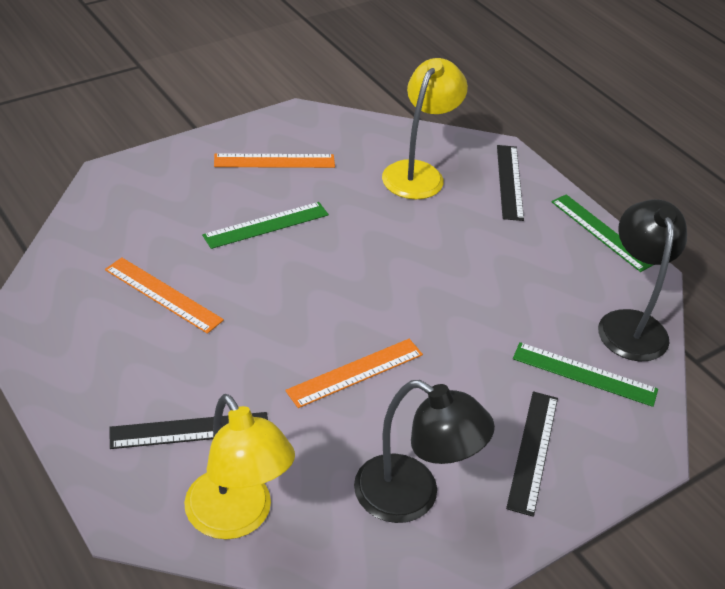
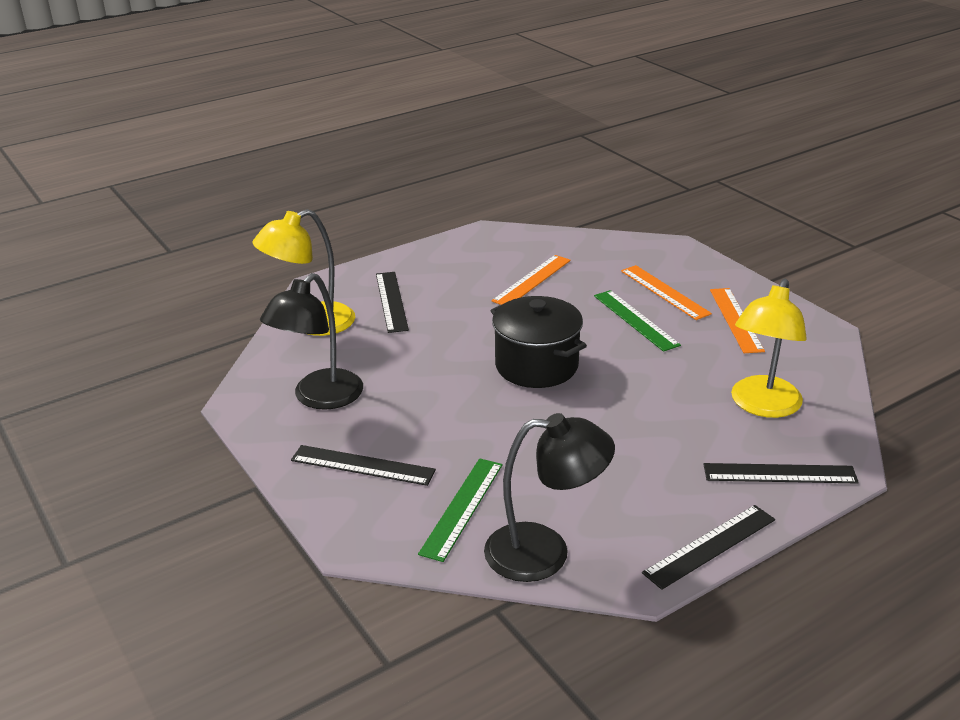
camera: 95 degrees right, 10 degrees down
orange ruler [285,339,423,408] -> orange ruler moved to [621,265,712,320]
yellow lamp [382,58,468,199] -> yellow lamp turned 90 degrees clockwise [731,279,807,418]
green ruler [551,194,653,272] -> black ruler [642,505,775,590]
none -> black pot [491,296,587,388]

